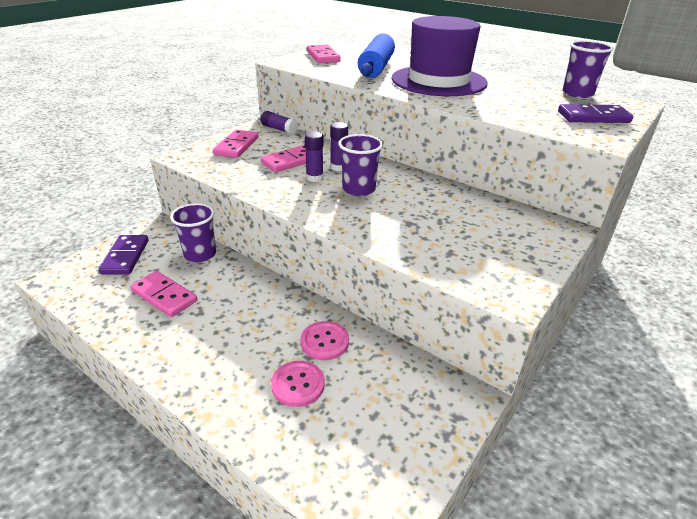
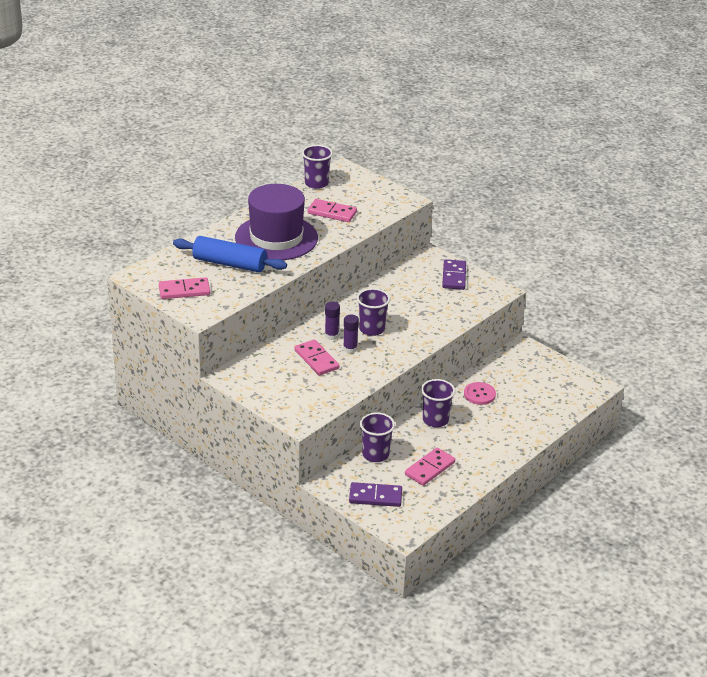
camera: 85 degrees left, 0 degrees up
pink domino [213,130,259,158] -> pink domino moved to [307,199,357,222]
purple glue stick [260,111,298,135] -> none
pink button [271,361,325,407] -> none
purple domino [558,104,633,123] -> purple domino moved to [442,259,466,290]
none -> purple cup [421,379,455,427]

